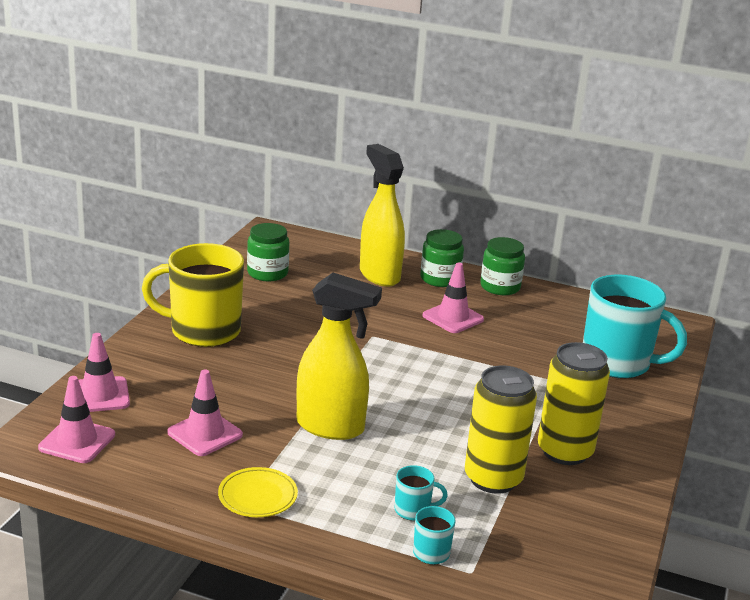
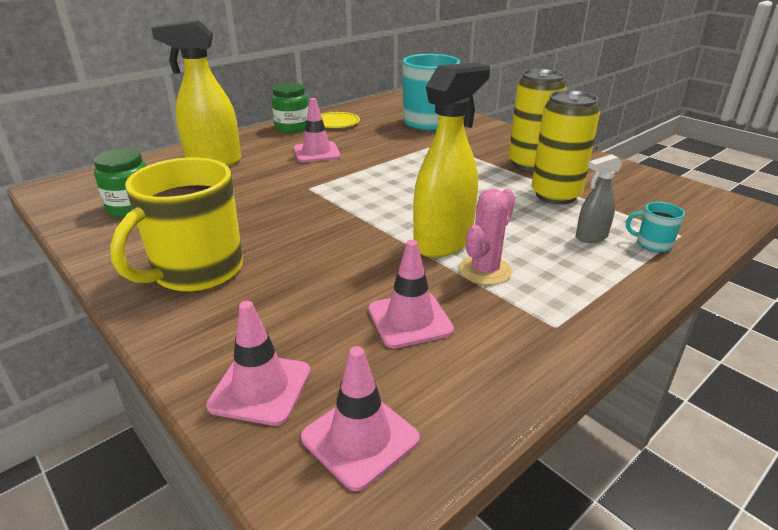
camera: 60 degrees left, 5 degrees up
yellow plate [218,467,298,517] -> yellow plate moved to [321,112,360,128]
turquoise mug [395,465,448,521] -> grey spray bottle [576,154,622,243]
green jar [420,229,464,287] -> none
none -> pink cactus [459,189,515,285]

